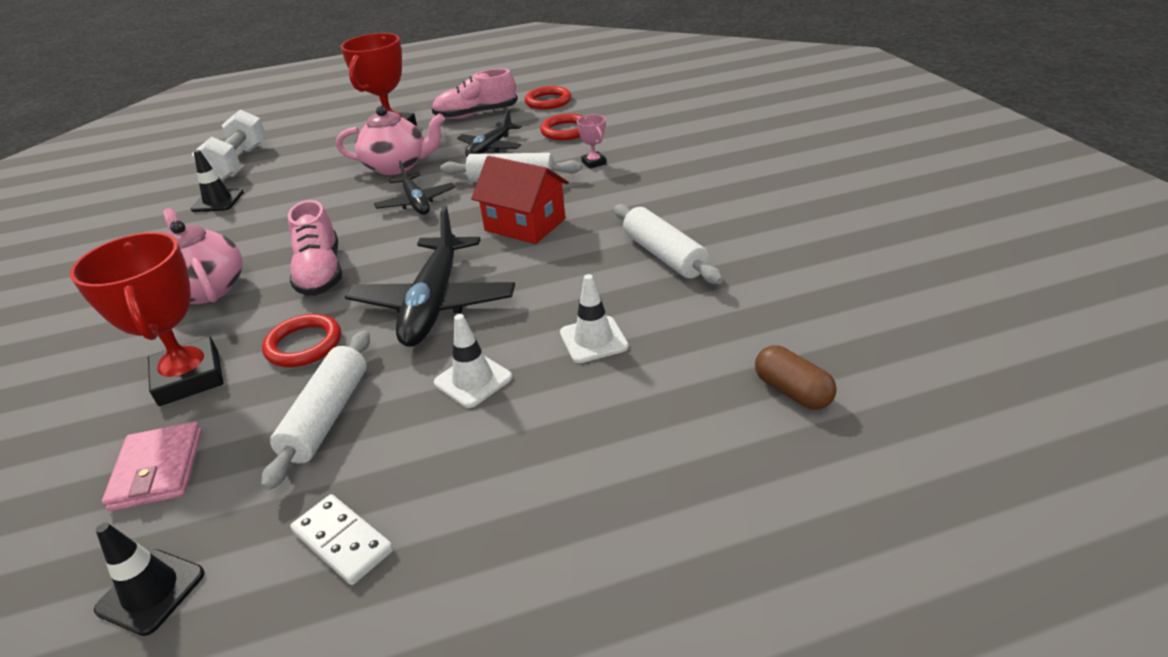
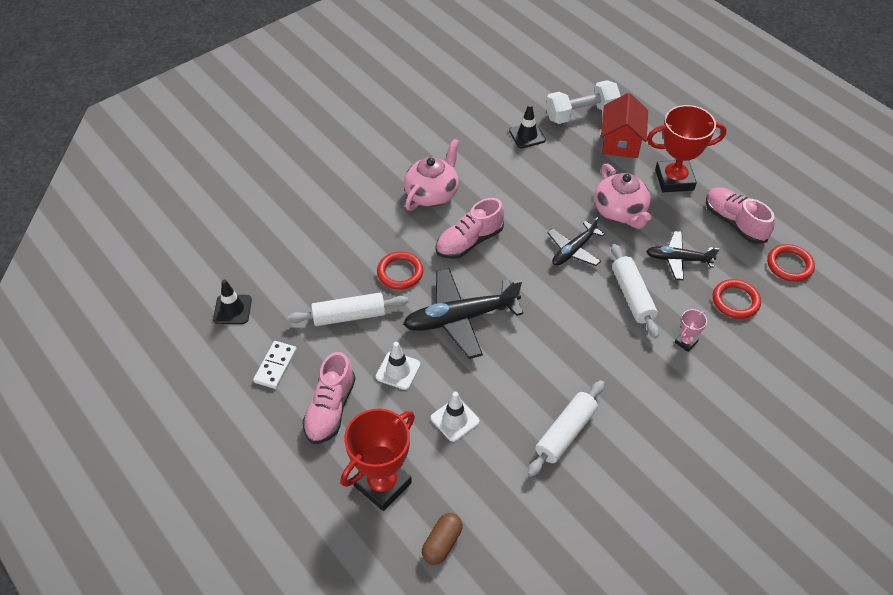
camera: 65 degrees right, 15 degrees up
red trophy [70,232,223,406] -> red trophy moved to [341,408,415,511]
pink wallet [102,422,202,511] -> none
red house [471,156,569,244] -> red house moved to [601,93,648,158]
none -> pink shoe [302,352,355,444]

